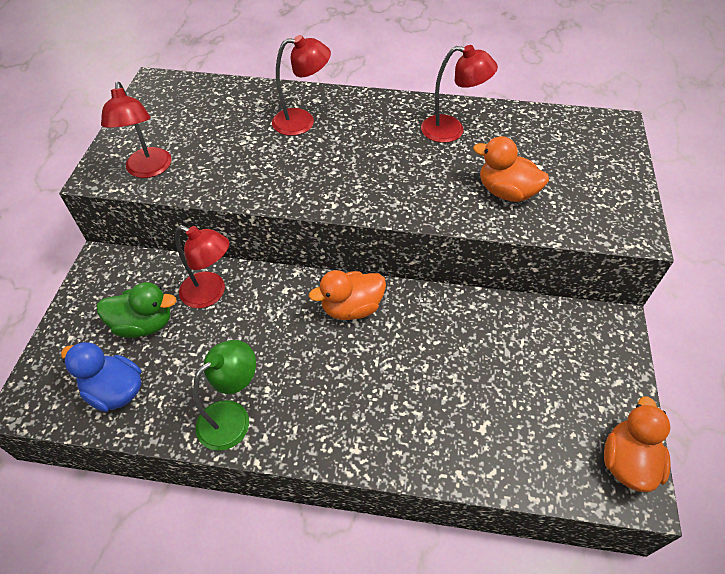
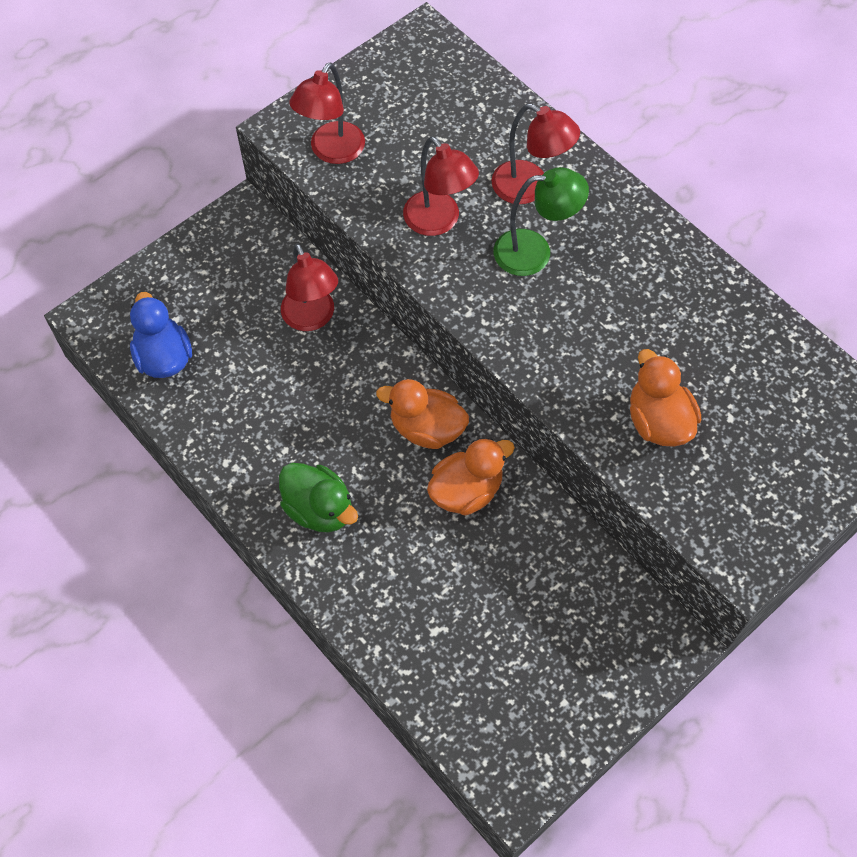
camera: 40 degrees right, 10 degrees up
green duck [97,282,177,338] -> green duck moved to [279,463,358,533]
green lamp [193,340,256,451] -> green lamp moved to [494,167,589,276]
red lamp [421,45,498,143] -> red lamp moved to [403,136,479,236]
orange duck [604,396,671,492] -> orange duck moved to [427,438,515,516]

